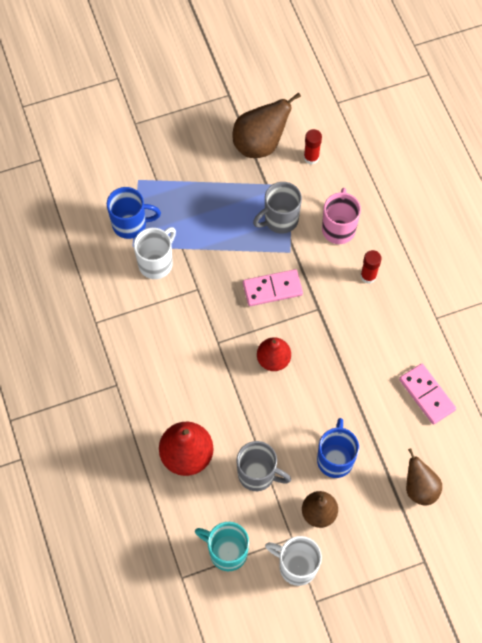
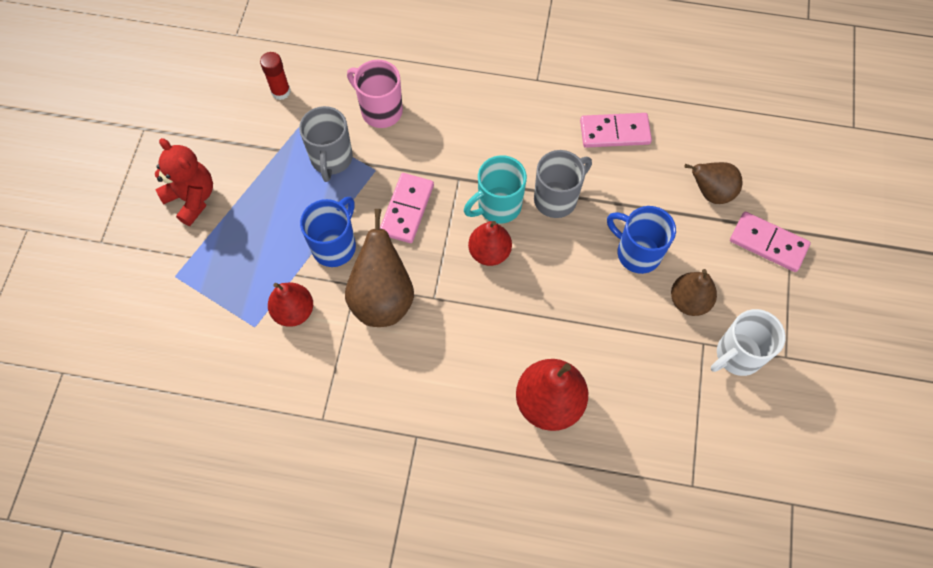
camera: 60 degrees left, 0 degrees up
blue mug [107,187,161,239] -> blue mug moved to [300,197,356,267]
white mug [134,227,176,279] -> red pear [268,283,313,327]
turquoise mug [195,522,249,571] -> turquoise mug moved to [464,155,527,224]
brown pear [232,92,301,158] -> brown pear moved to [345,209,414,327]
grey mug [236,441,291,491] -> grey mug moved to [534,150,592,218]
red glue stick [361,250,381,284] -> none
none -> red teddy bear [155,138,213,226]
none -> pink domino [730,212,811,272]

